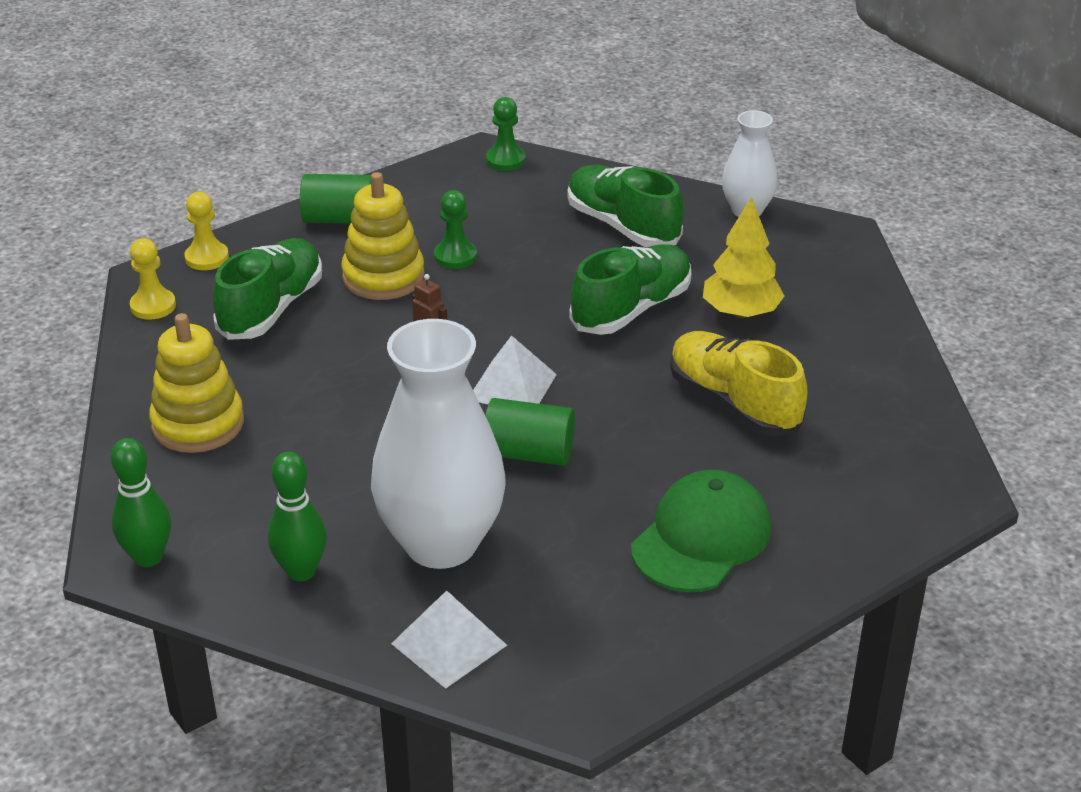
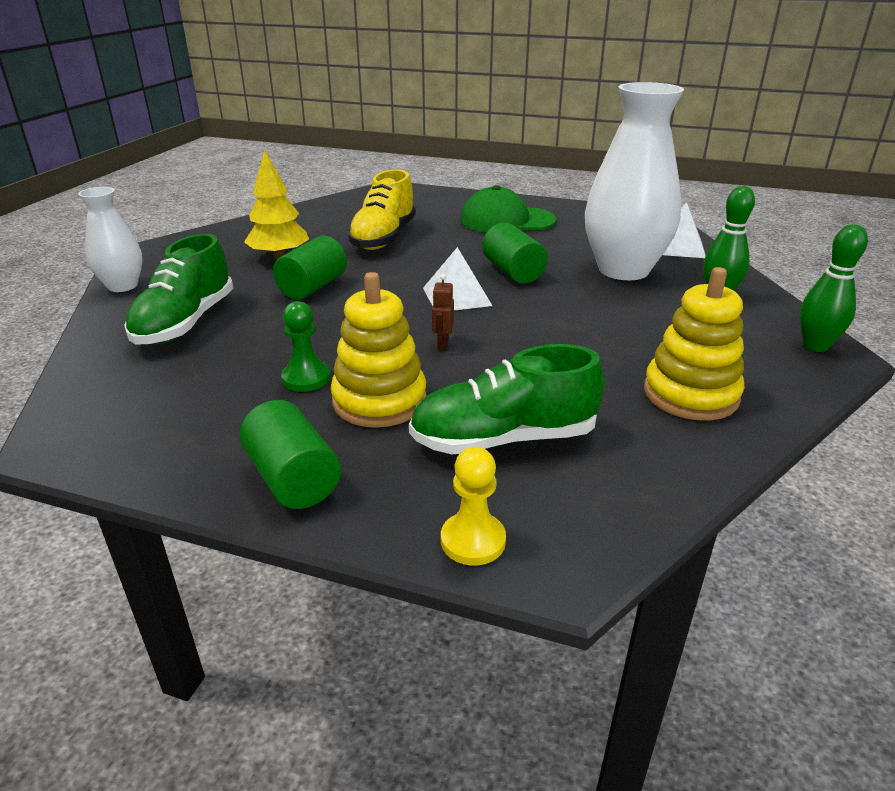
camera: 125 degrees left, 5 degrees down
yellow pawn [130,238,176,320] -> none
green pawn [486,97,526,171] -> none
green shoe [569,244,691,335] -> green cylinder [273,236,347,300]

